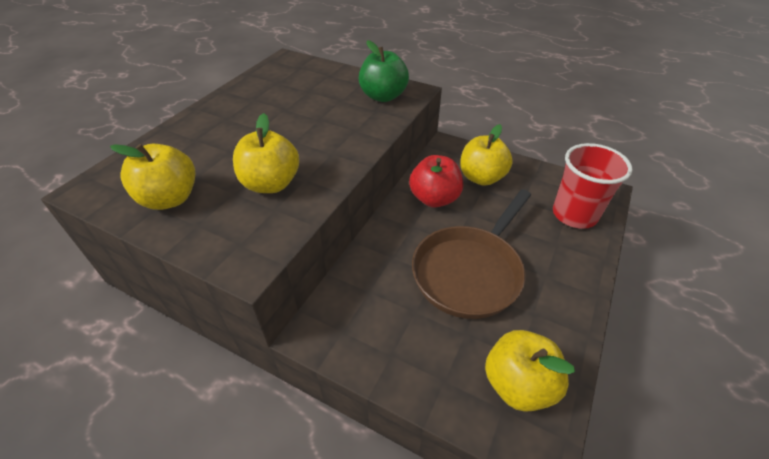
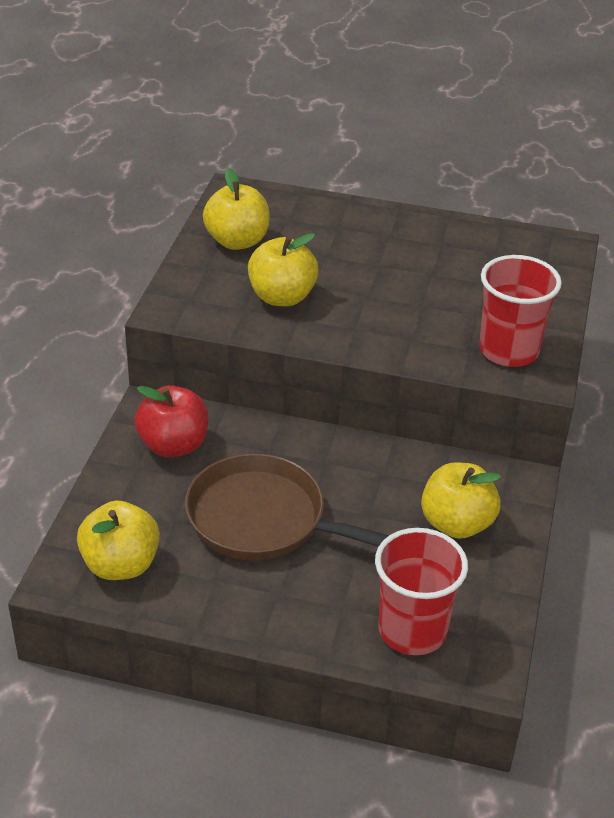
camera: 75 degrees right, 5 degrees down
green apple [359,40,409,102] -> red cup [479,255,562,367]
red apple [409,155,463,208] -> red apple moved to [134,385,209,457]

